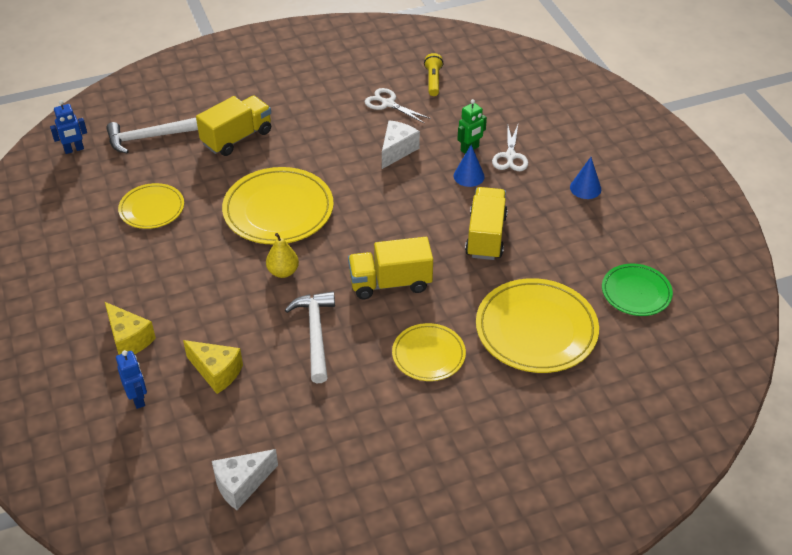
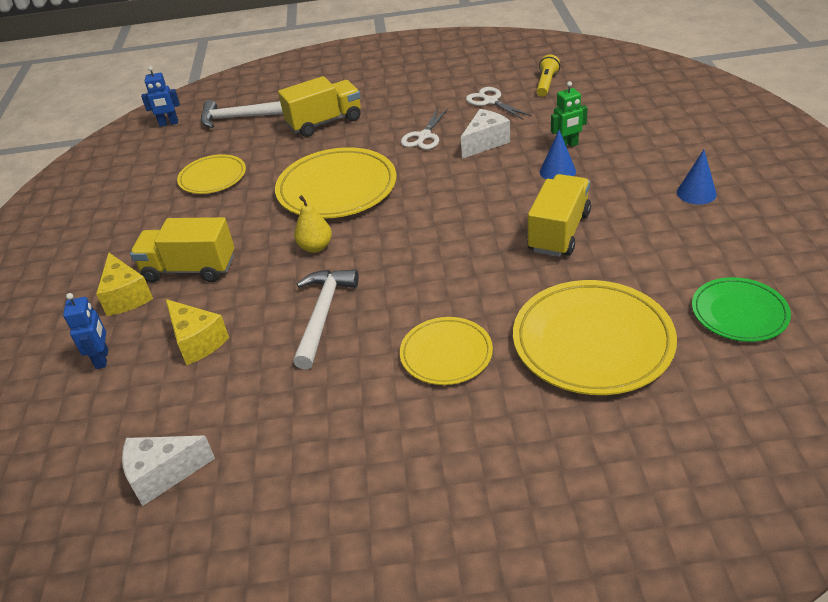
camera: 20 degrees right, 5 degrees down
yellow truck [348,237,433,299] -> yellow truck moved to [130,217,234,283]
white scissors [492,125,528,171] -> white scissors moved to [401,108,448,150]

